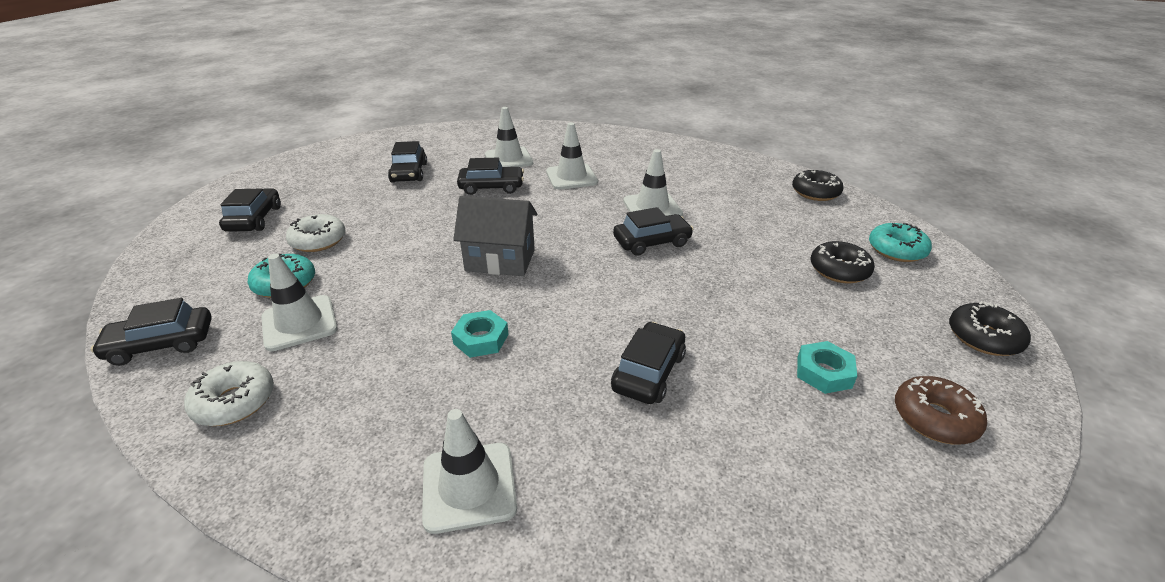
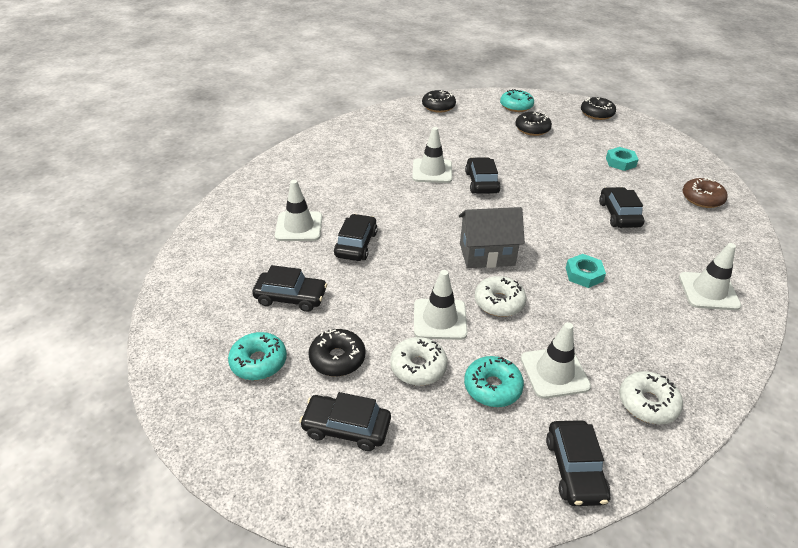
camera: 75 degrees left, 5 degrees up
grey house [453,196,538,276] -> grey house turned 60 degrees clockwise [459,207,525,268]
white traffic cone [546,122,598,189] -> white traffic cone moved to [414,270,468,340]
black car [611,322,686,404] -> black car turned 45 degrees clockwise [599,187,644,228]
brown donut [895,376,987,444] -> brown donut moved to [683,178,728,208]
none -> turquoise donut [228,332,287,380]
none -> black donut [308,329,365,377]
none -> white donut [475,276,526,317]

